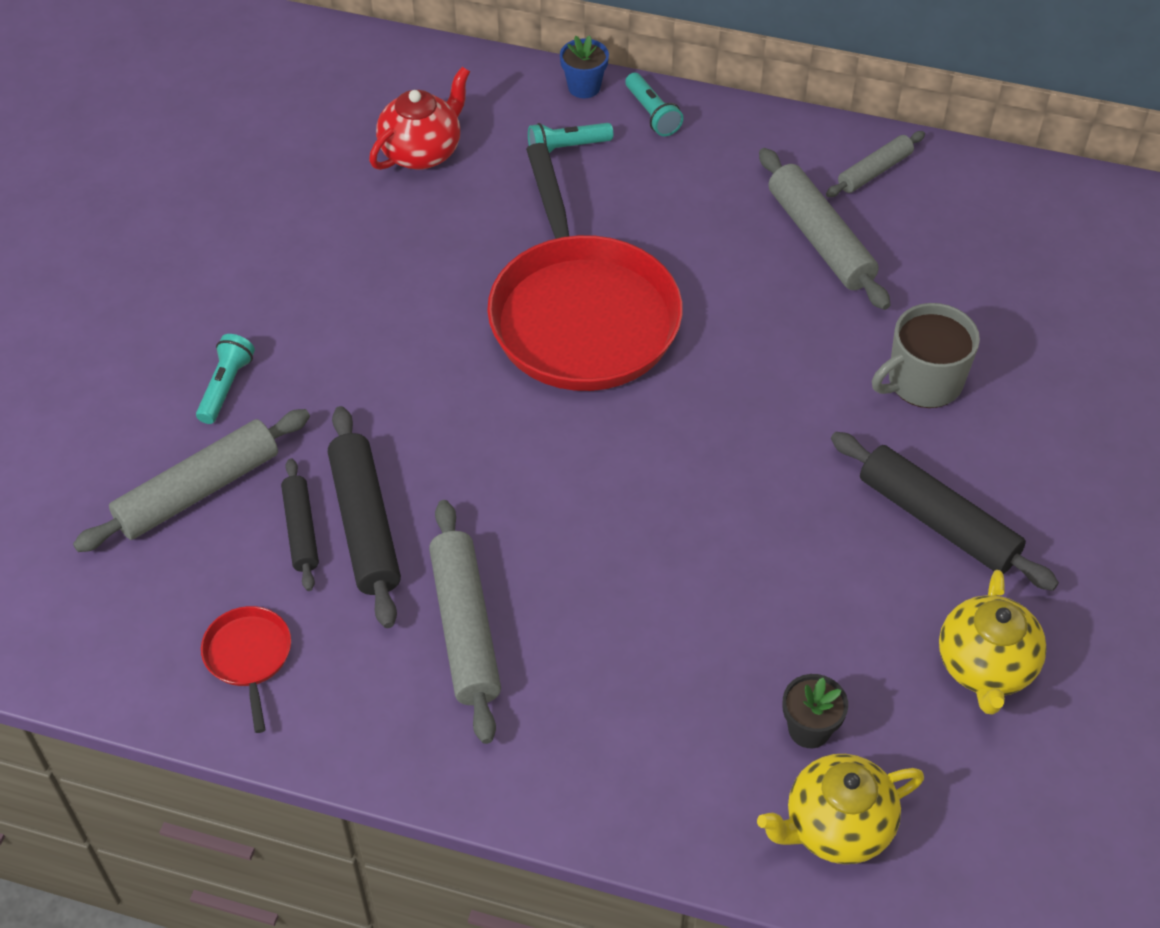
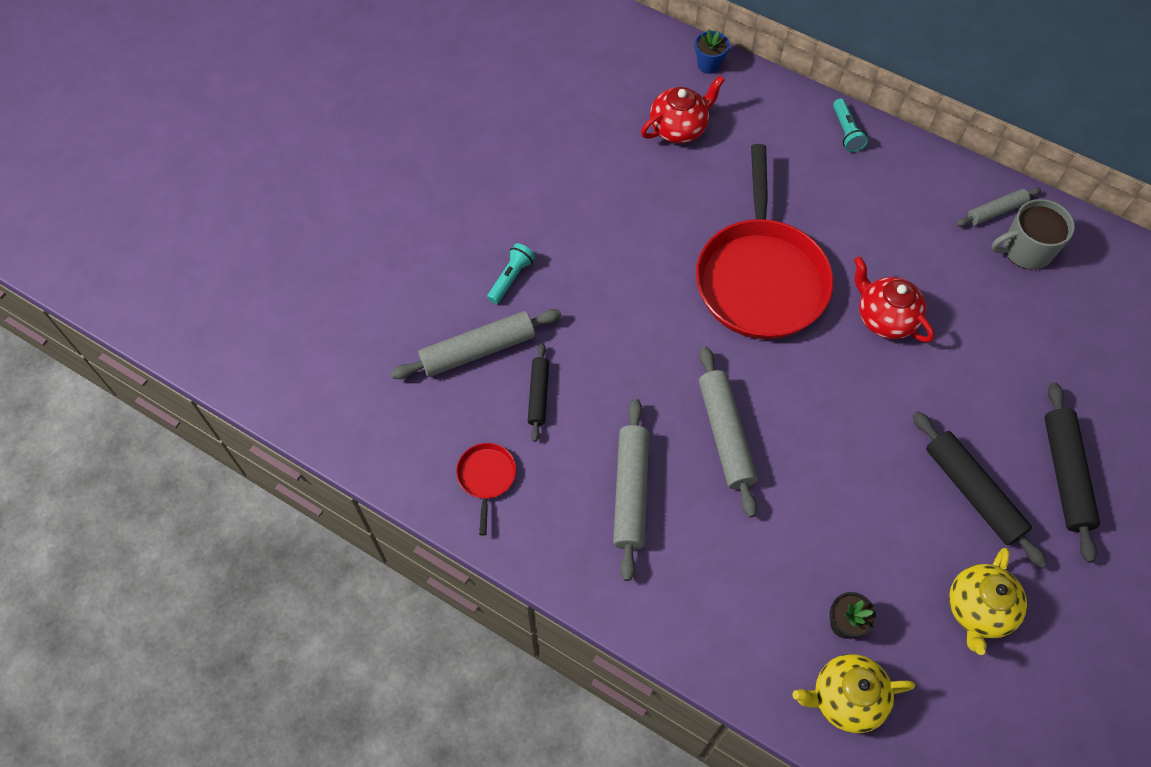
camera: 15 degrees right, 10 degrees up
black rolling pin [328,406,401,628] -> black rolling pin moved to [1045,383,1100,563]
turquoise flashlight [528,123,613,153] -> none
blue flower pot [560,36,609,98] -> blue flower pot moved to [695,29,729,74]
grey rolling pin [759,148,891,310] -> grey rolling pin moved to [699,346,758,517]
grey mug [872,303,980,408] -> grey mug moved to [991,199,1075,270]
none -> red teapot [854,257,934,342]

